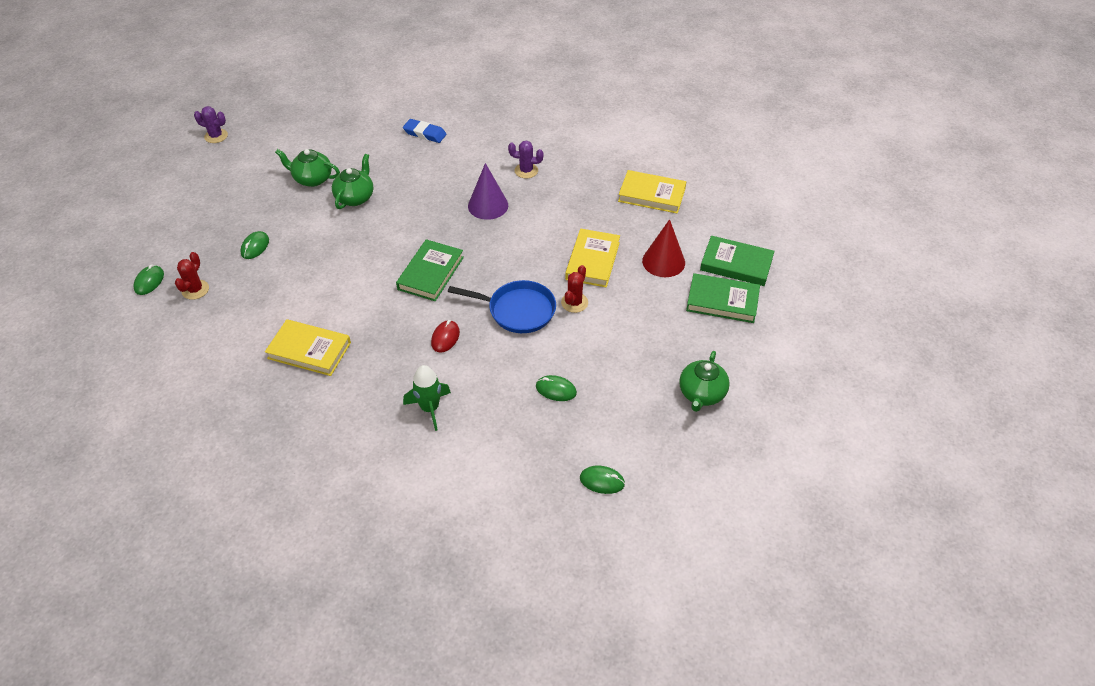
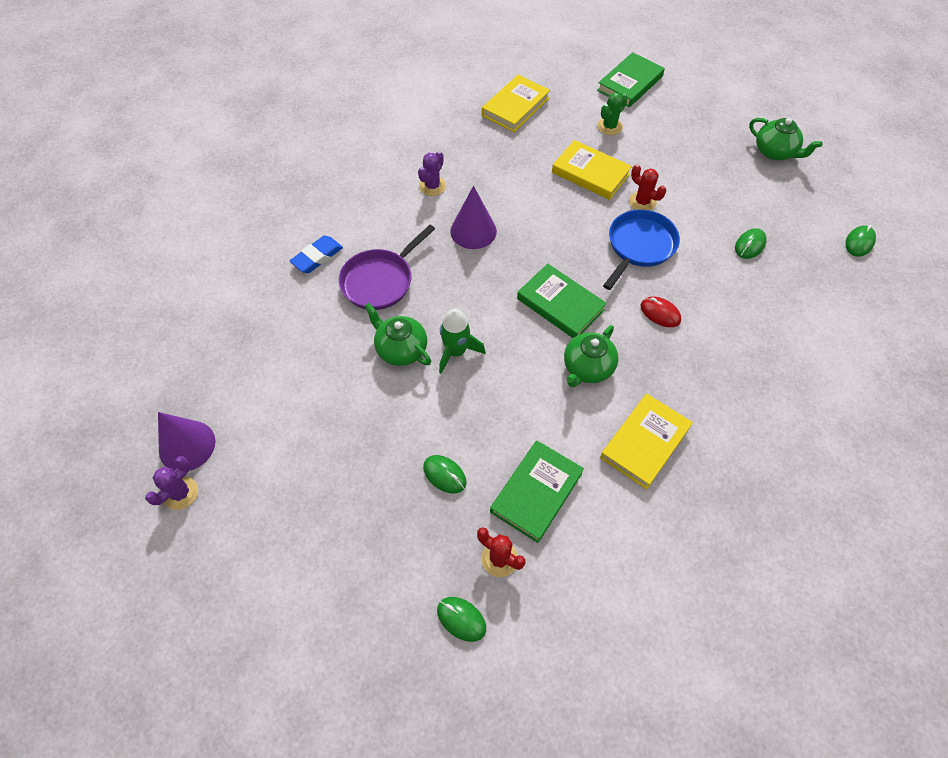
camera: 70 degrees left, 10 degrees up
green teapot [275,149,340,187] -> green teapot moved to [564,325,618,387]
green rocket [403,365,451,431] -> green rocket moved to [439,309,485,374]
red cone [642,219,685,277] -> green cactus [597,92,628,135]
green book [686,273,760,323] -> green book moved to [490,441,584,543]
none -> purple cone [158,412,215,471]
none -> purple pan [339,225,435,310]

